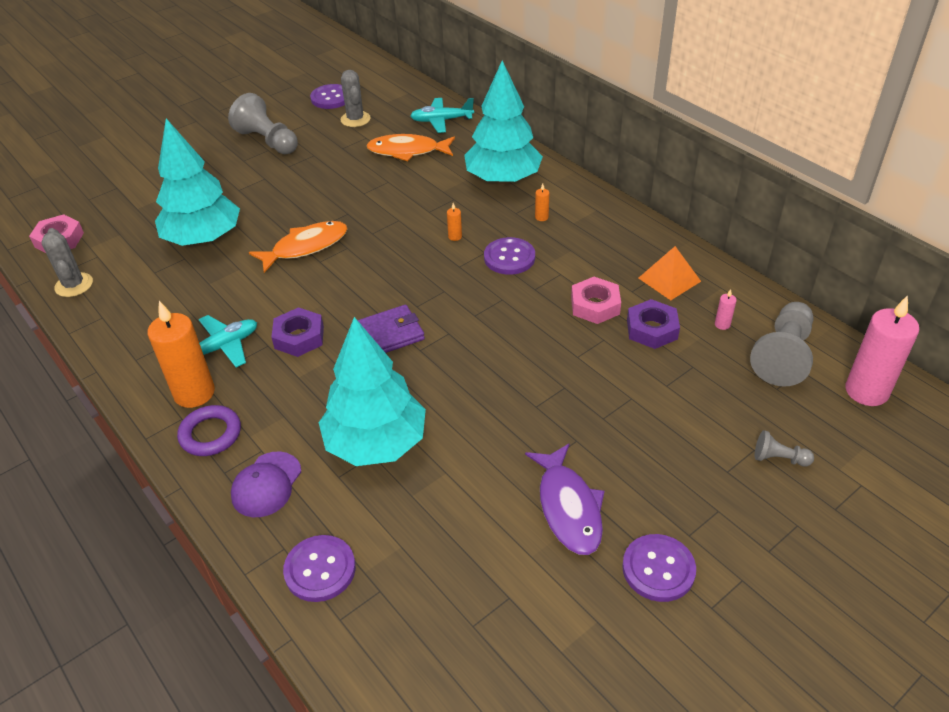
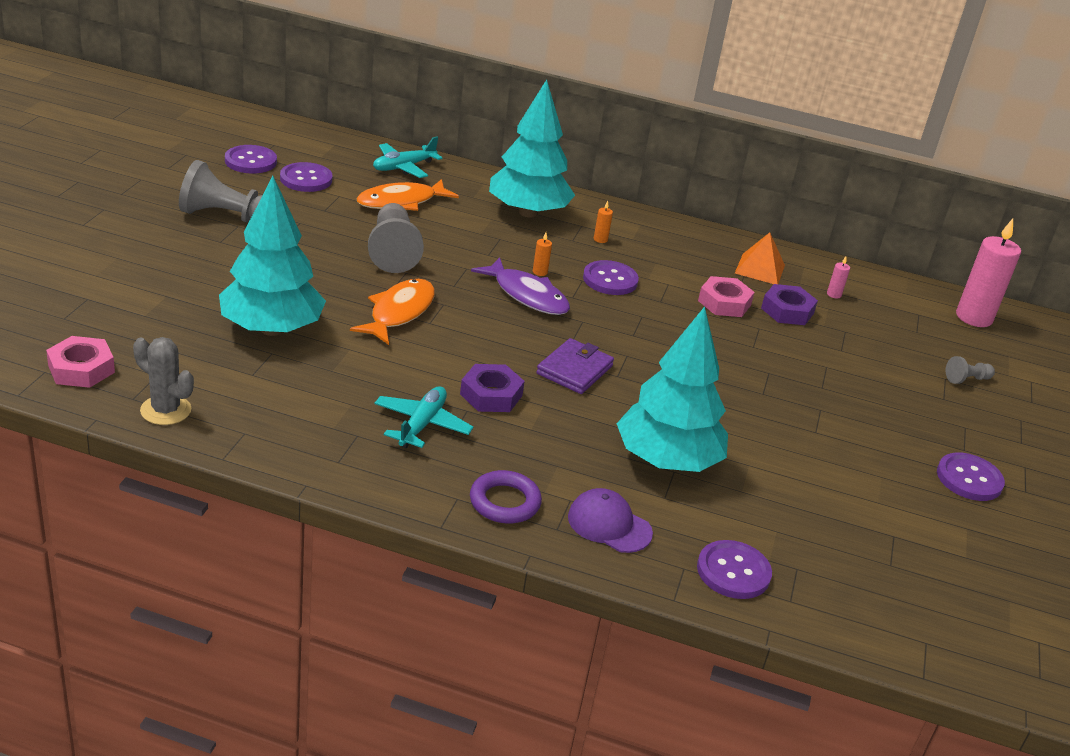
camera: 40 degrees left, 10 degrees down
orange candle [147,301,215,408] -> none
purple cap [231,452,301,517] -> purple cap turned 135 degrees clockwise [568,488,653,553]
grey cactus [340,70,371,127] -> purple button [280,162,332,192]
purple fish [525,443,605,555] -> purple fish moved to [471,257,570,315]
grey pawn [750,302,814,387] -> grey pawn moved to [368,203,424,273]

